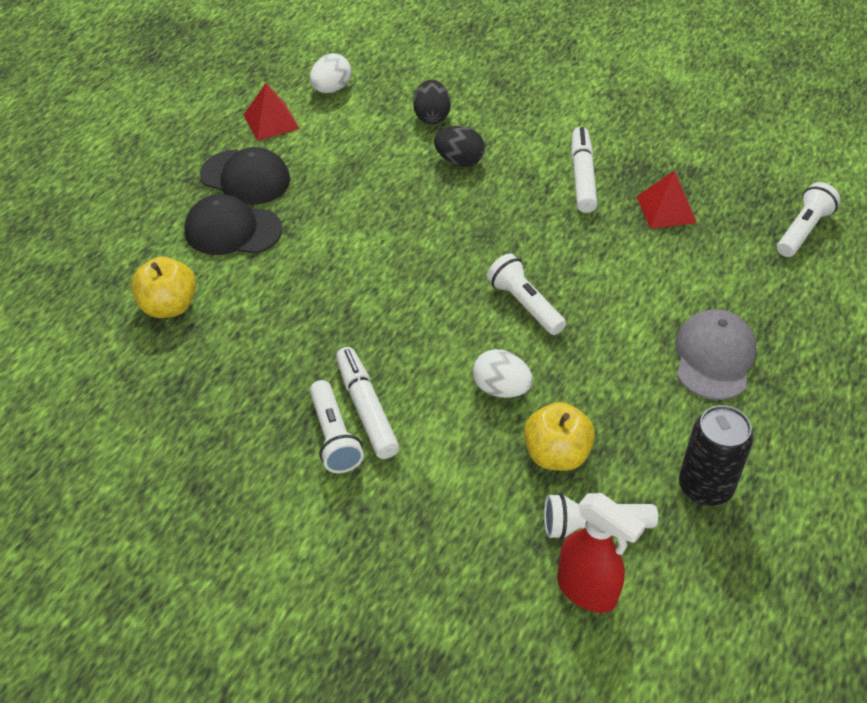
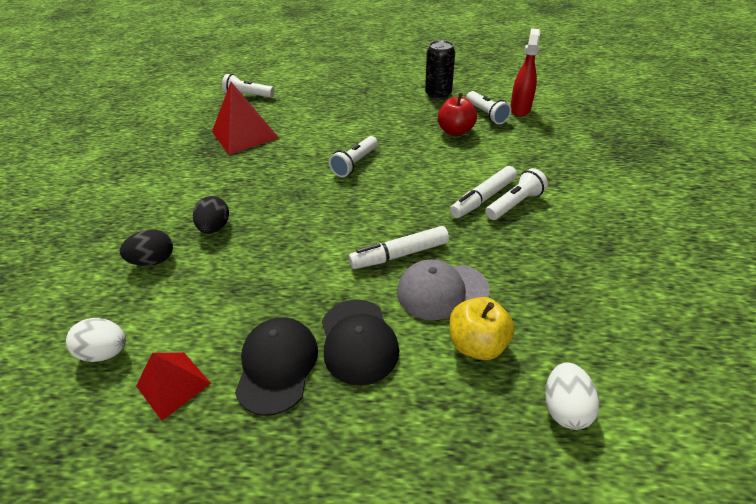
camera: 110 degrees left, 5 degrees down
white egg [473,349,533,398] -> white egg moved to [545,362,599,430]
yellow apple [524,402,595,471] -> red apple [438,93,477,136]
white marker [571,127,598,213] -> white marker moved to [349,226,449,269]
red pyramid [637,170,697,229] -> red pyramid [212,82,279,155], size x1.69
grey cap [676,309,756,400] -> grey cap moved to [397,259,490,320]

